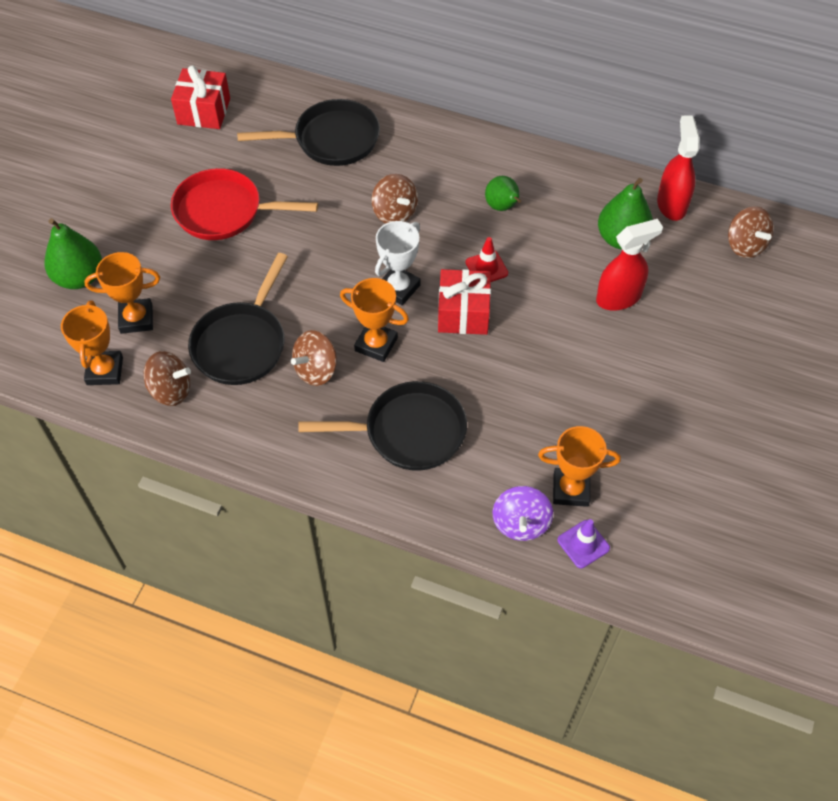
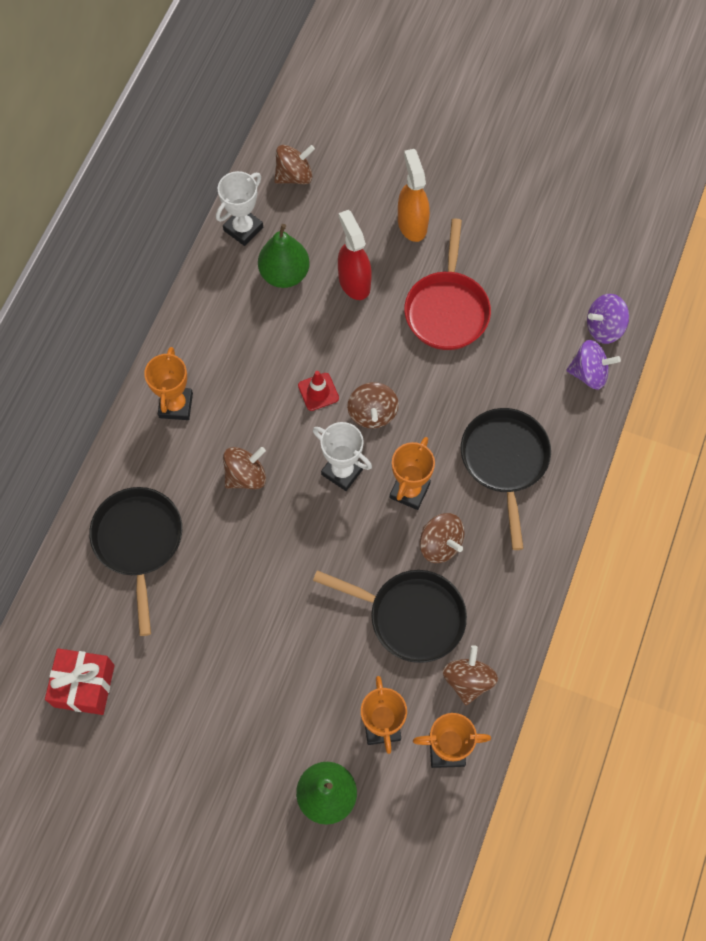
camera: 90 degrees left, 10 degrees up
red pan [171,168,318,240] -> red pan moved to [404,218,491,350]
red gift [438,269,491,335] -> brown spinning top [347,382,399,428]
green pear [485,176,521,211] -> none
orange trophy [538,426,621,507] -> orange trophy moved to [144,347,193,420]
purple traffic cone [557,519,610,568] -> purple spinning top [587,294,629,344]
red spray bottle [657,115,700,221] -> white trophy [216,171,263,246]
none -> orange spray bottle [398,149,430,242]

